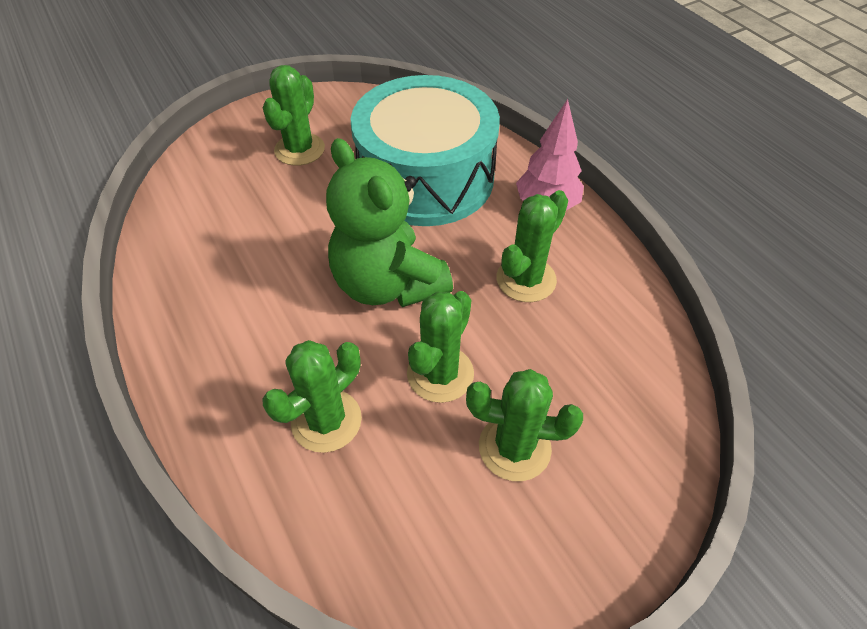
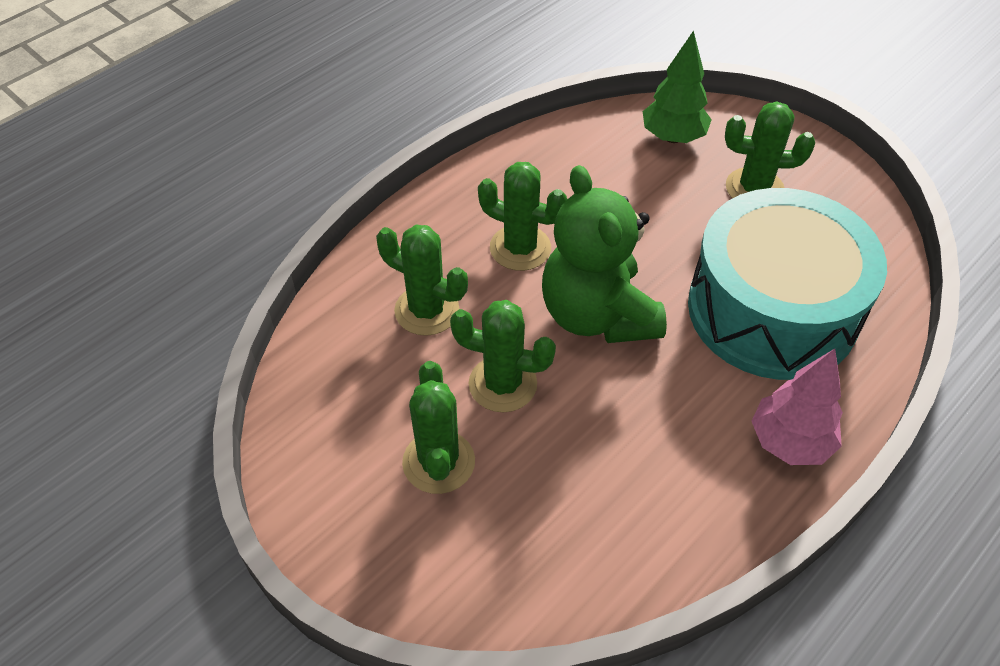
camera: 75 degrees right, 0 degrees up
green teddy bear [326,138,453,307] -> green teddy bear turned 60 degrees counterclockwise [542,165,667,343]
green cactus [497,190,568,302] -> green cactus moved to [478,162,567,271]
none -> green tree [643,30,712,143]

